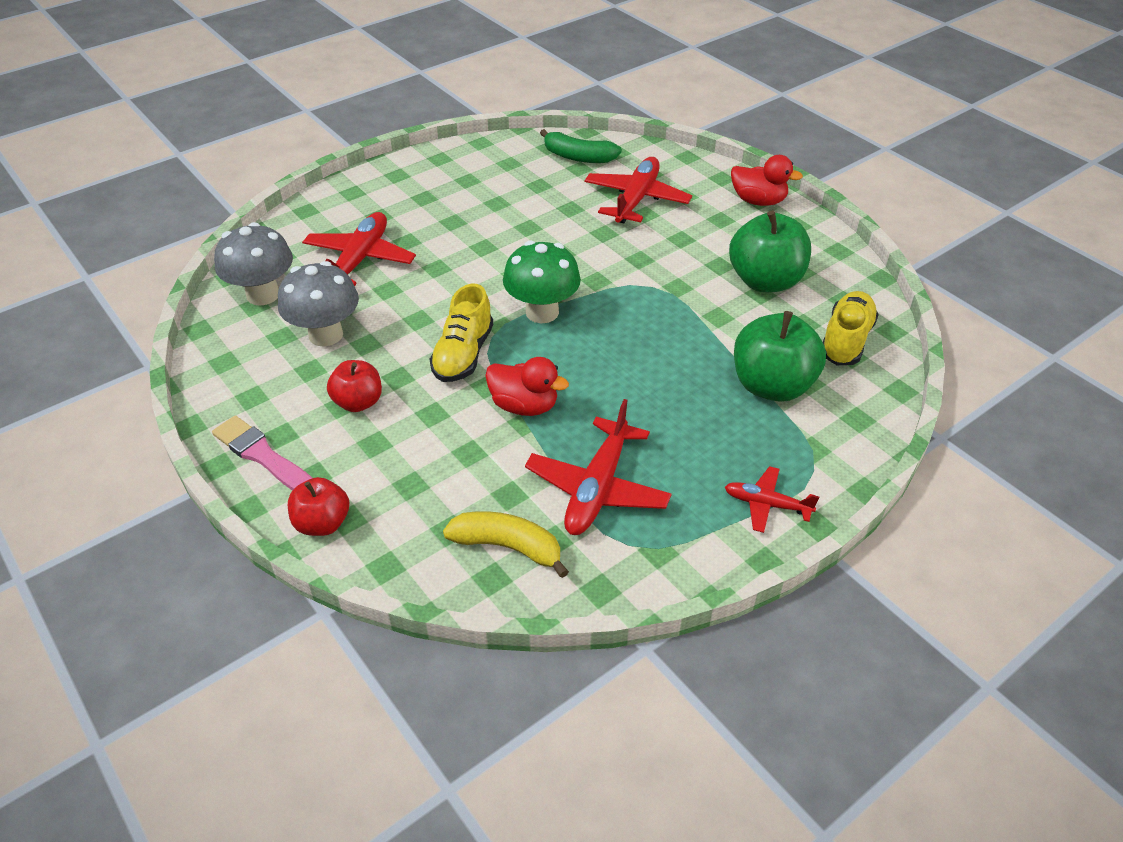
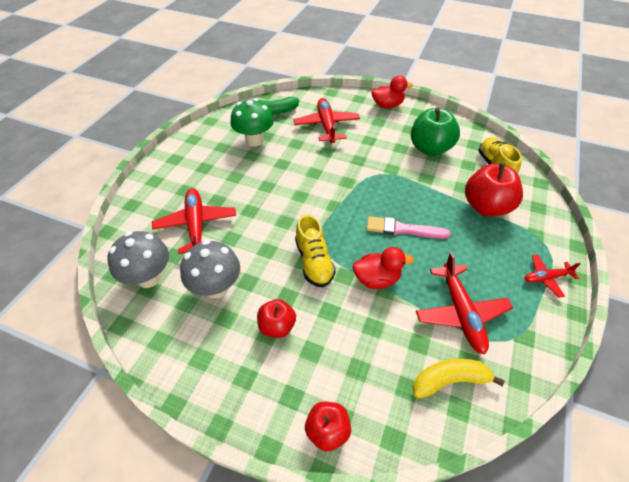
camera: 30 degrees left, 5 degrees up
pink brush [212,415,312,491] -> pink brush moved to [367,216,451,239]
green mushroom [503,241,581,323] -> green mushroom moved to [230,98,274,146]
green apple [734,311,826,402] -> red apple [465,163,523,217]

